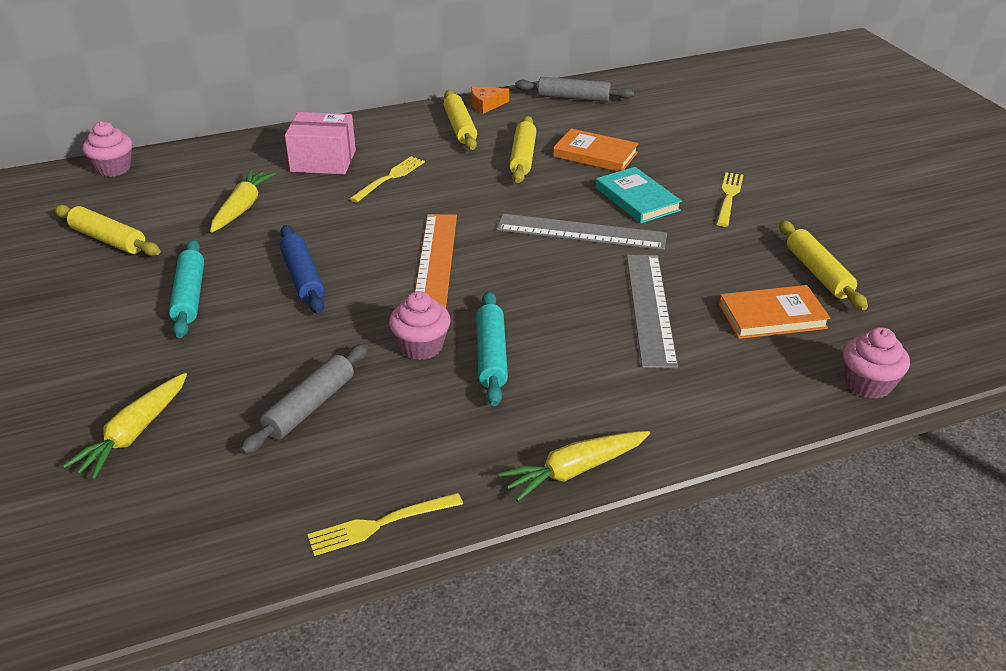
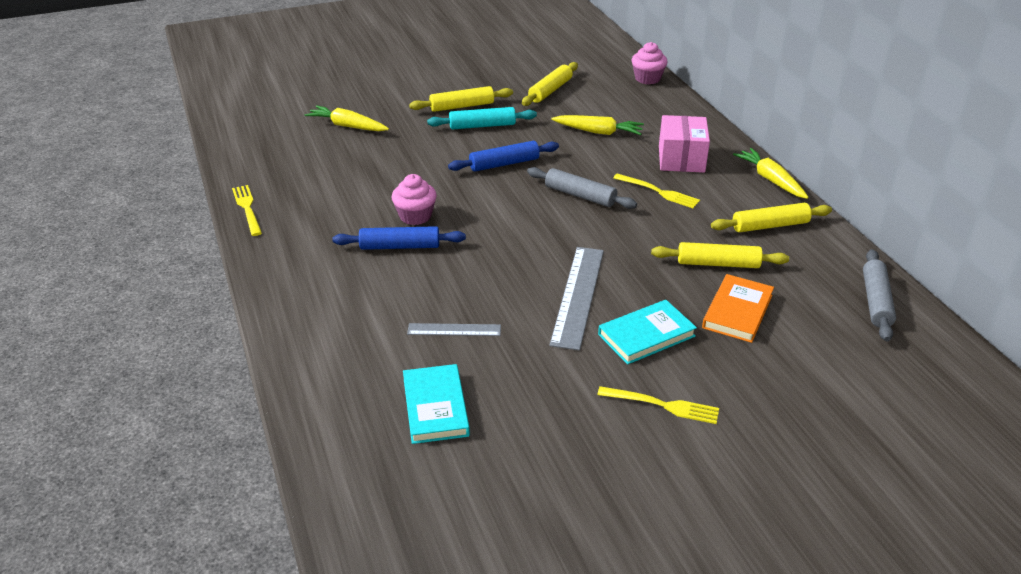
camera: 90 degrees right, 0 degrees up
grey rolling pin [240,344,369,455] -> grey rolling pin moved to [527,167,637,209]
orange ruler [415,214,457,308] -> none
orange cheese [471,87,509,114] -> none
turquoise rolling pin [476,291,508,406] -> blue rolling pin [332,226,466,250]
yellow carrot [498,431,650,502] -> yellow carrot moved to [733,148,809,199]
grey ruler [627,255,678,369] -> grey ruler [407,323,501,336], size x0.55
orange book [719,285,831,339] -> turquoise book [403,364,470,444]
yellow rolling pin [779,220,868,310] -> yellow rolling pin moved to [409,86,513,112]
pink cupcake [843,327,910,399] -> none

